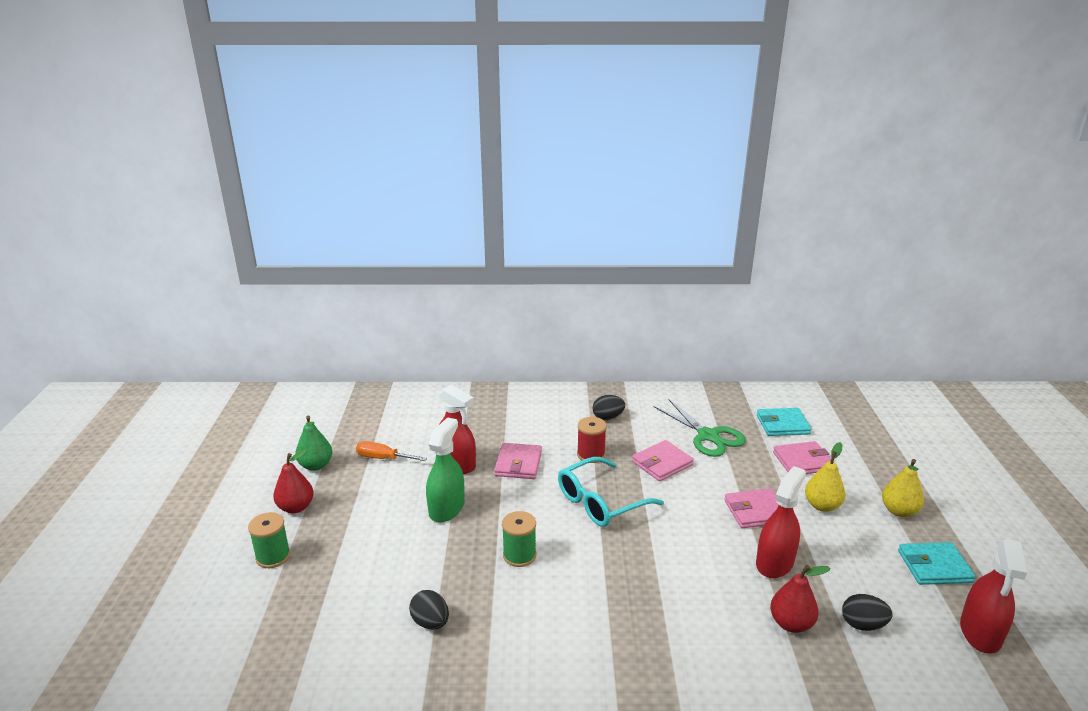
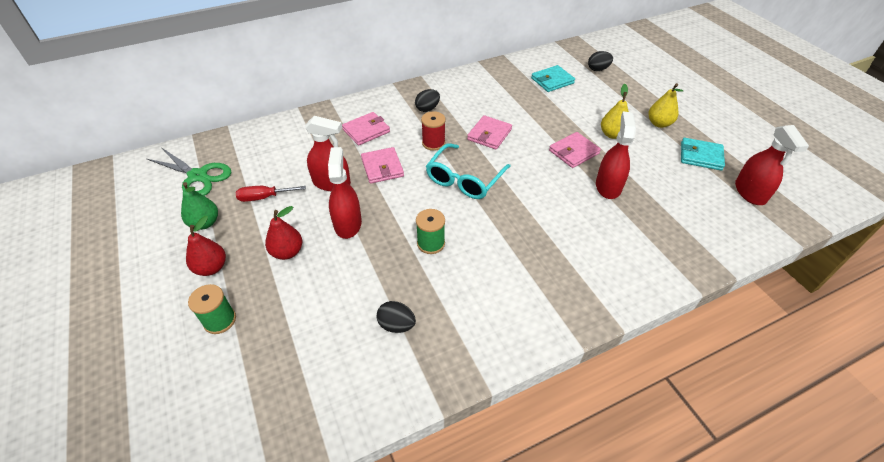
camera: 25 degrees left, 20 degrees up
orange screwdriver [356,441,427,461] -> red screwdriver [236,186,306,202]
green spray bottle [426,417,465,522] -> red spray bottle [328,147,362,239]
green scissors [653,399,746,457] -> green scissors moved to [147,148,231,196]
red pear [770,565,831,633] -> red pear moved to [265,206,302,260]
pink wallet [773,441,831,474] -> pink wallet moved to [342,112,390,146]
black egg [842,594,892,631] -> black egg moved to [588,51,613,71]
turquoise wallet [898,542,976,585] -> turquoise wallet turned 45 degrees clockwise [681,138,725,171]

